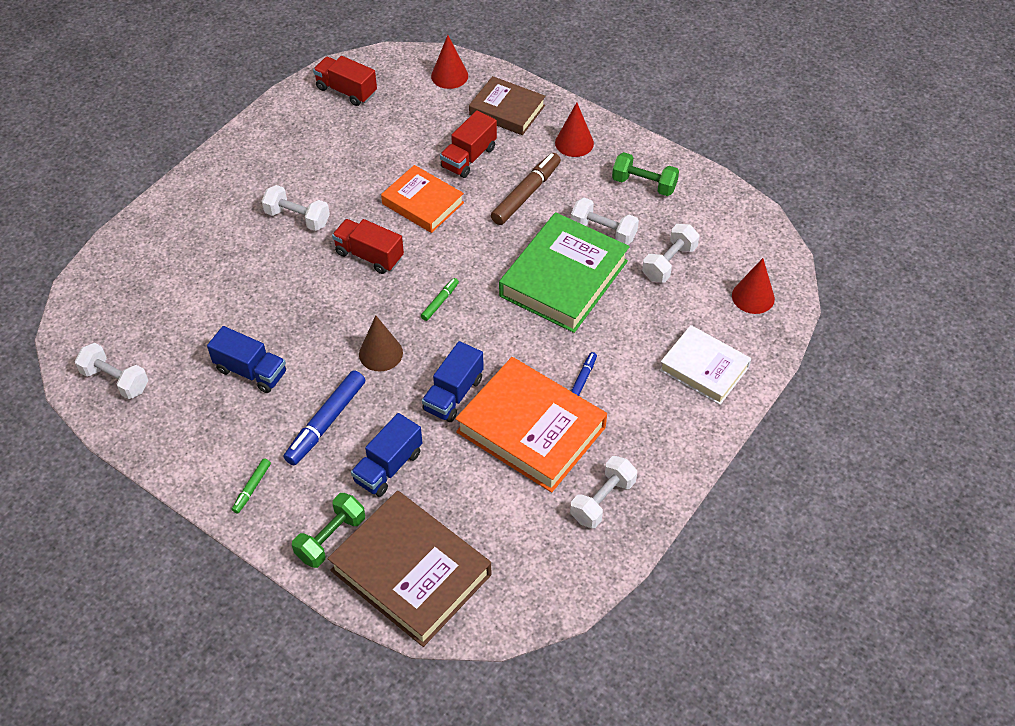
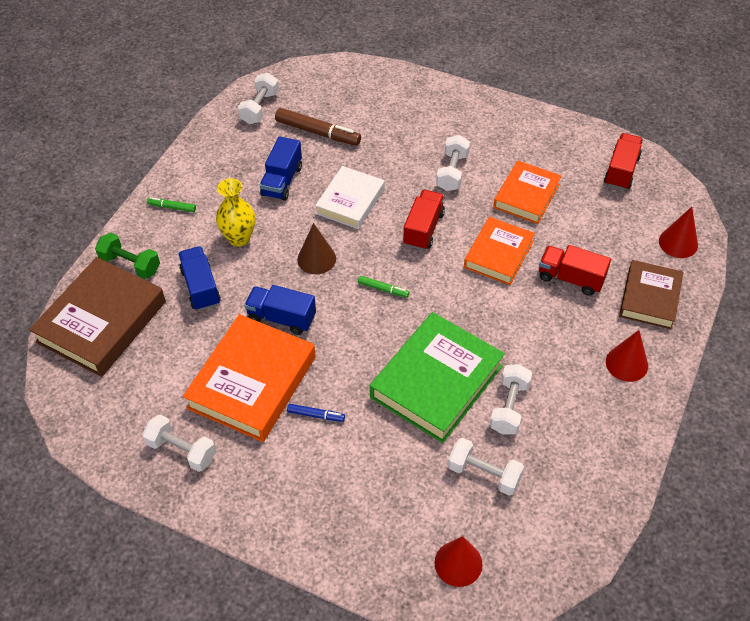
camera: 80 degrees right, 0 degrees up
blue marker [284,370,365,465] -> yellow vase [216,178,255,247]
blue truck [351,413,422,497] -> blue truck turned 45 degrees clockwise [178,246,221,311]
brown marker [491,153,561,225] -> brown marker moved to [275,108,361,146]
green book [499,212,630,333] -> green book turned 75 degrees counterclockwise [370,312,505,443]
green dumbbell [612,152,679,196] -> none
white book [659,325,751,405] -> white book moved to [315,166,385,229]
none -> orange book [493,161,561,224]

